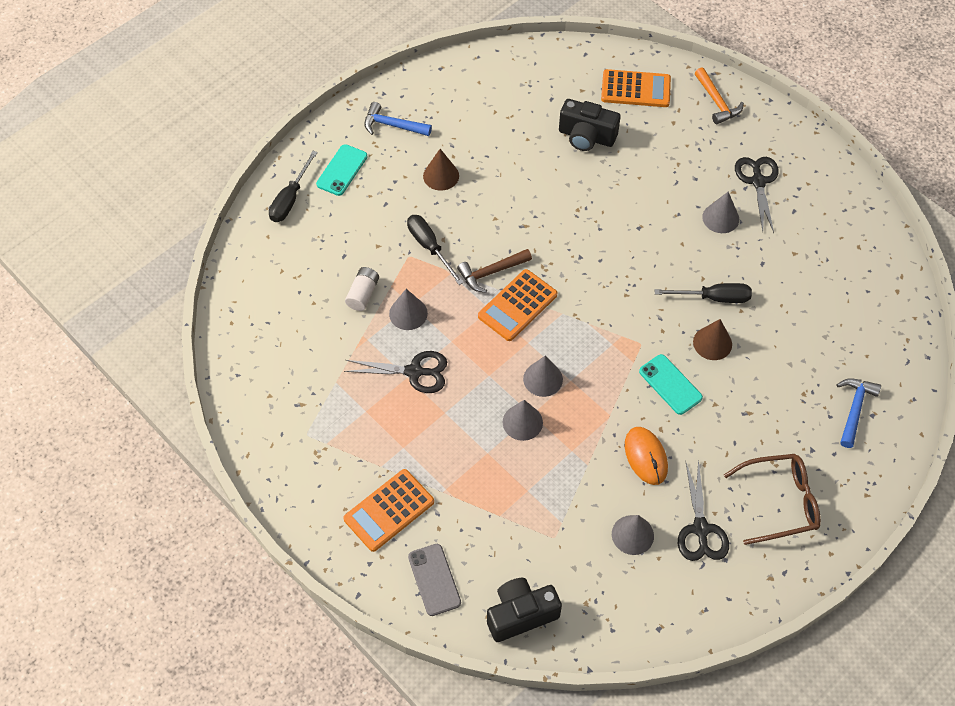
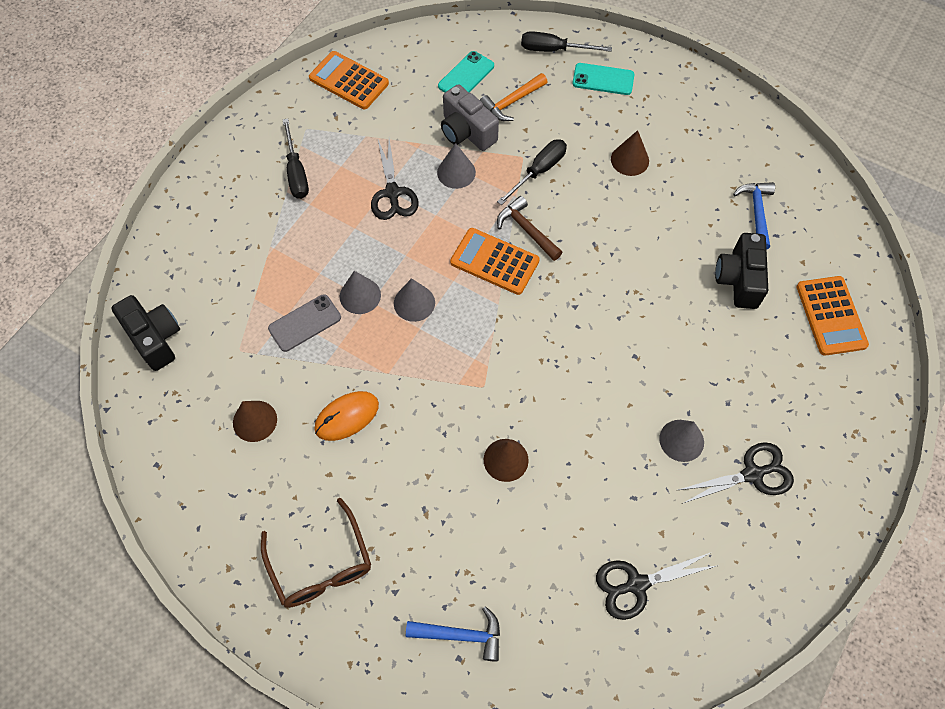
camera: 75 degrees right, 5 degrees up
orange calculator [343,469,434,552] -> orange calculator moved to [309,51,389,110]
white battery [345,267,379,311] -> grey camera [441,84,499,151]
blue hammer [364,102,432,136] -> blue hammer moved to [733,182,775,250]
grey phone [408,544,461,616] -> grey phone moved to [268,294,341,352]
grey cone [612,515,654,555] -> brown cone [233,401,277,442]
turquoise phone [639,354,703,415] -> turquoise phone moved to [438,51,494,93]
black screwdriver [654,283,752,303] -> black screwdriver moved to [283,119,309,199]
black scissors [678,459,729,561] -> black scissors moved to [596,552,719,620]
orange hammer [695,67,744,124] -> orange hammer moved to [480,73,547,121]

